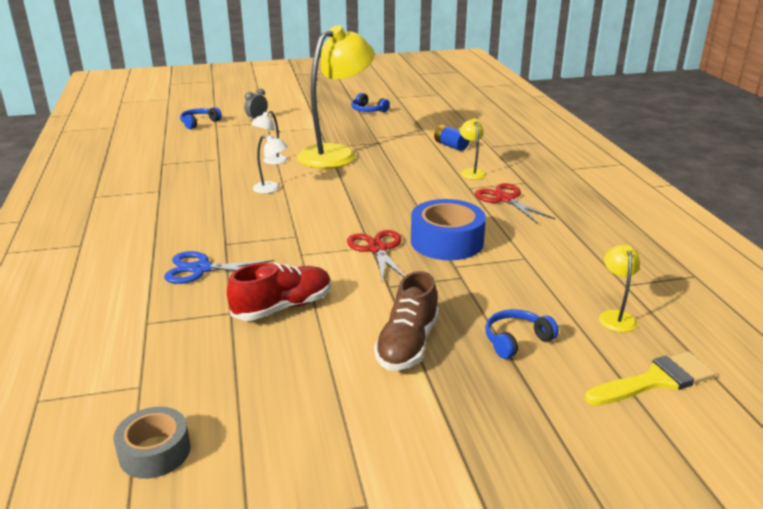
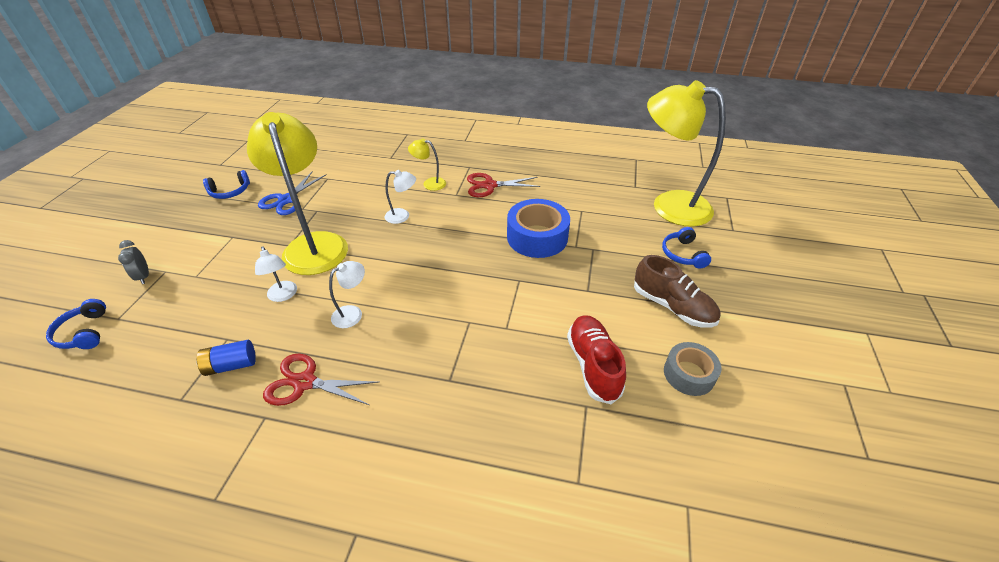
camera: 65 degrees left, 15 degrees up
grey tape [114,407,191,479] -> grey tape moved to [664,342,721,396]
blue scissors [164,251,274,284] -> blue scissors moved to [258,171,327,215]
red scissors [347,230,405,284] -> red scissors moved to [263,354,379,406]
blue battery [434,124,470,151] -> blue battery moved to [197,340,256,376]
yellow brush [585,351,715,406] -> none
yellow lamp [599,245,640,332] -> yellow lamp [647,80,726,227], size x2.40
none -> white lamp [385,170,416,224]

